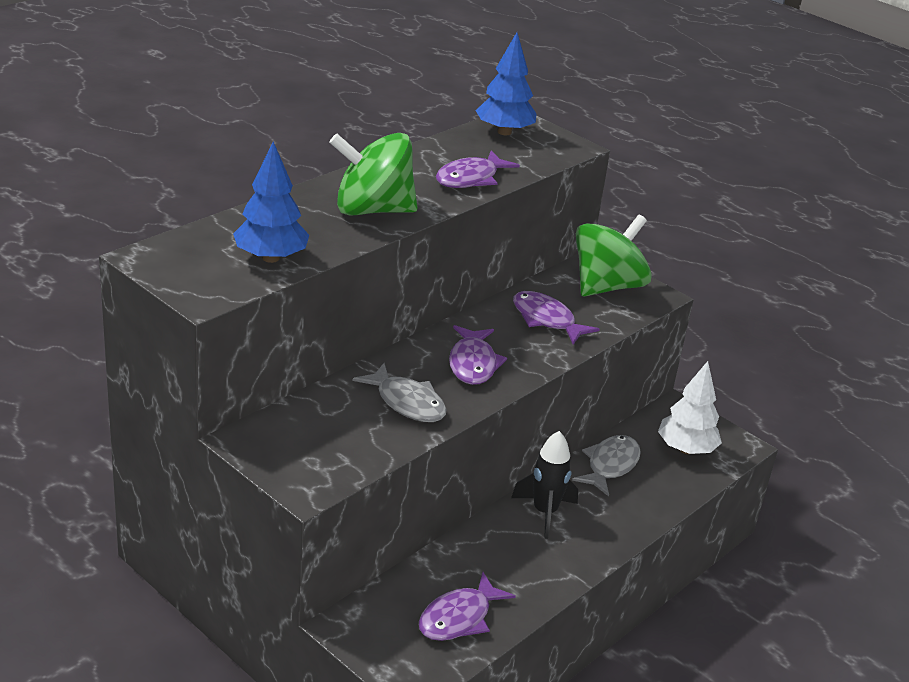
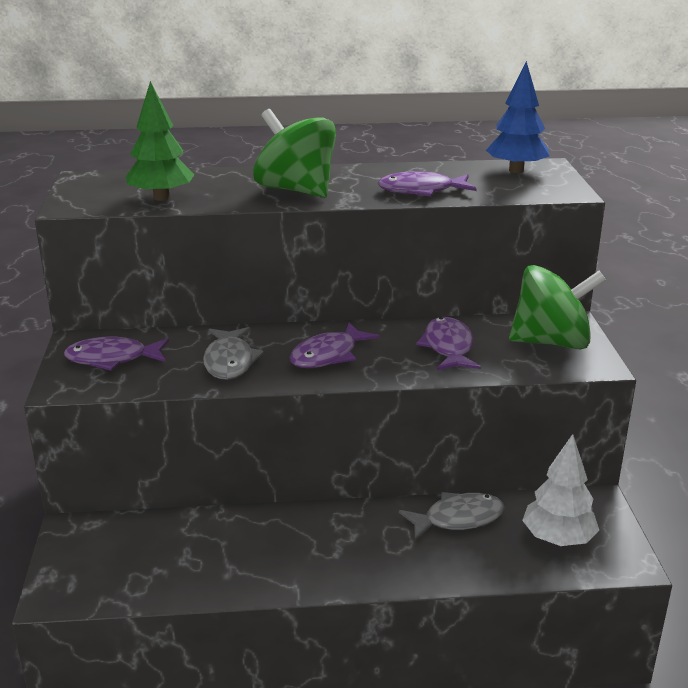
camera: 45 degrees right, 5 degrees down
blue tree [233,141,309,263] -> green tree [126,81,194,201]
purple fish [419,572,516,641] -> purple fish moved to [64,337,169,371]
black rocket [511,431,578,539] -> none

